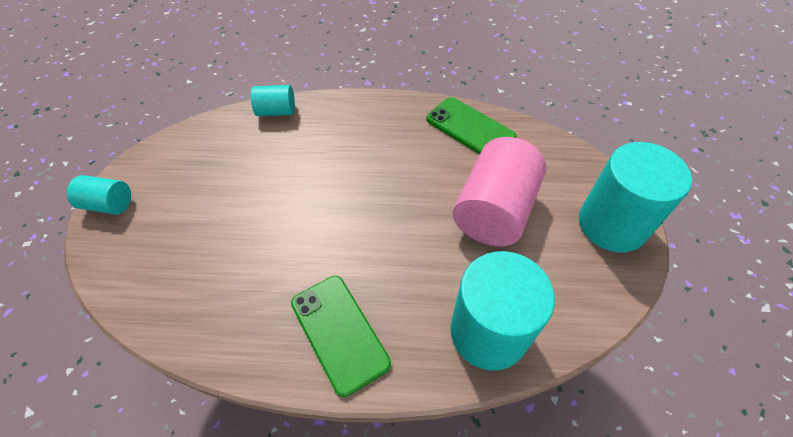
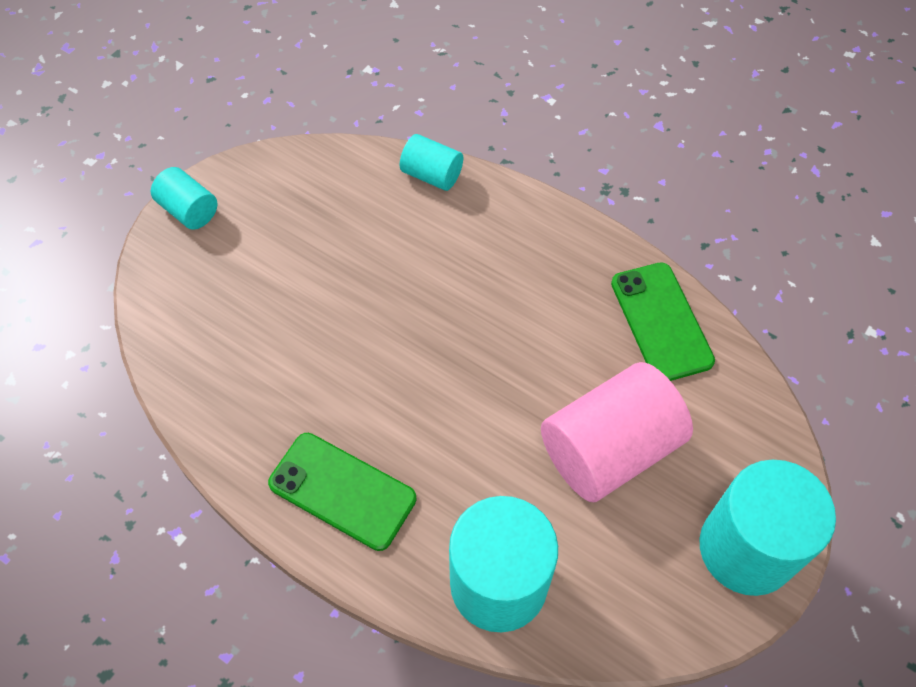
camera: 30 degrees right, 5 degrees up
green phone [291,276,391,397] -> green phone turned 60 degrees counterclockwise [268,433,416,551]

